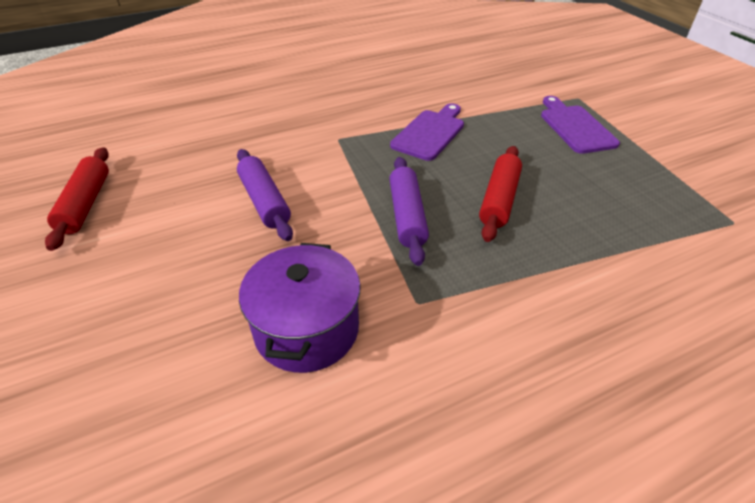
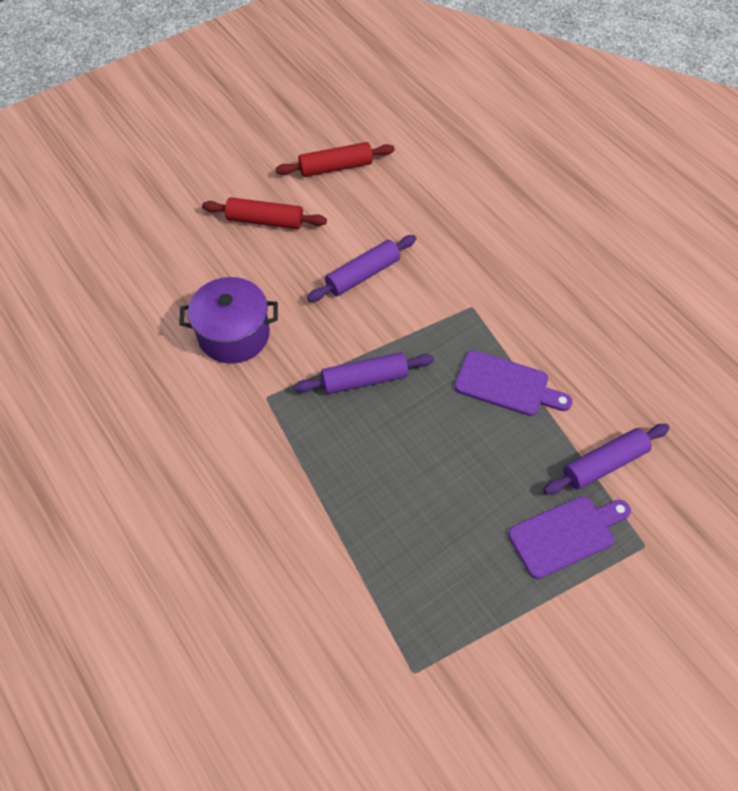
camera: 80 degrees right, 15 degrees up
red rolling pin [479,146,522,242] -> red rolling pin moved to [202,197,327,229]
none -> purple rolling pin [543,424,670,495]

